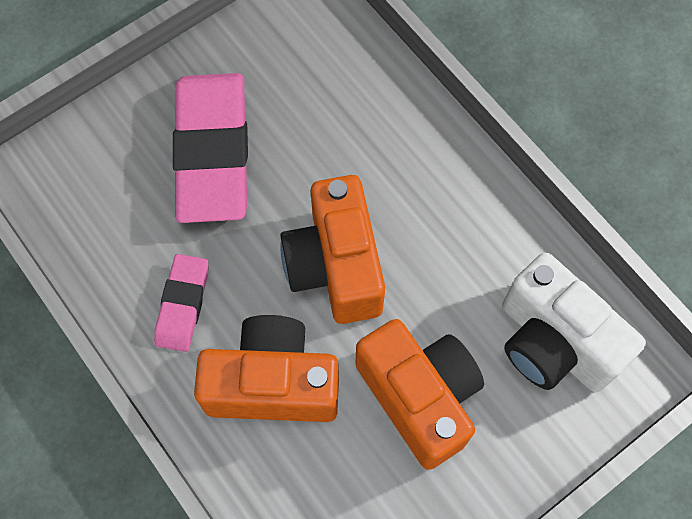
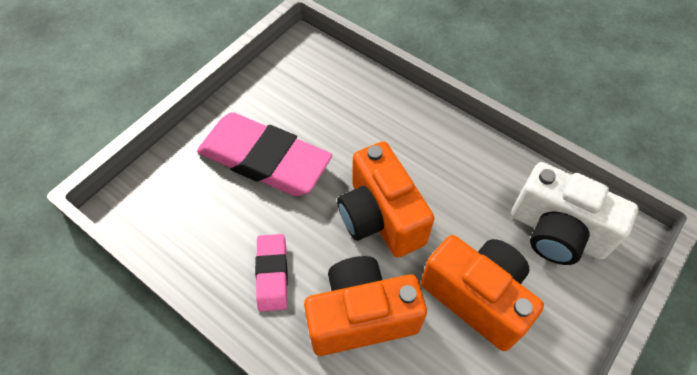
camera: 15 degrees left, 10 degrees down
pink eraser [173,73,248,223] -> pink eraser turned 45 degrees counterclockwise [197,112,332,196]

